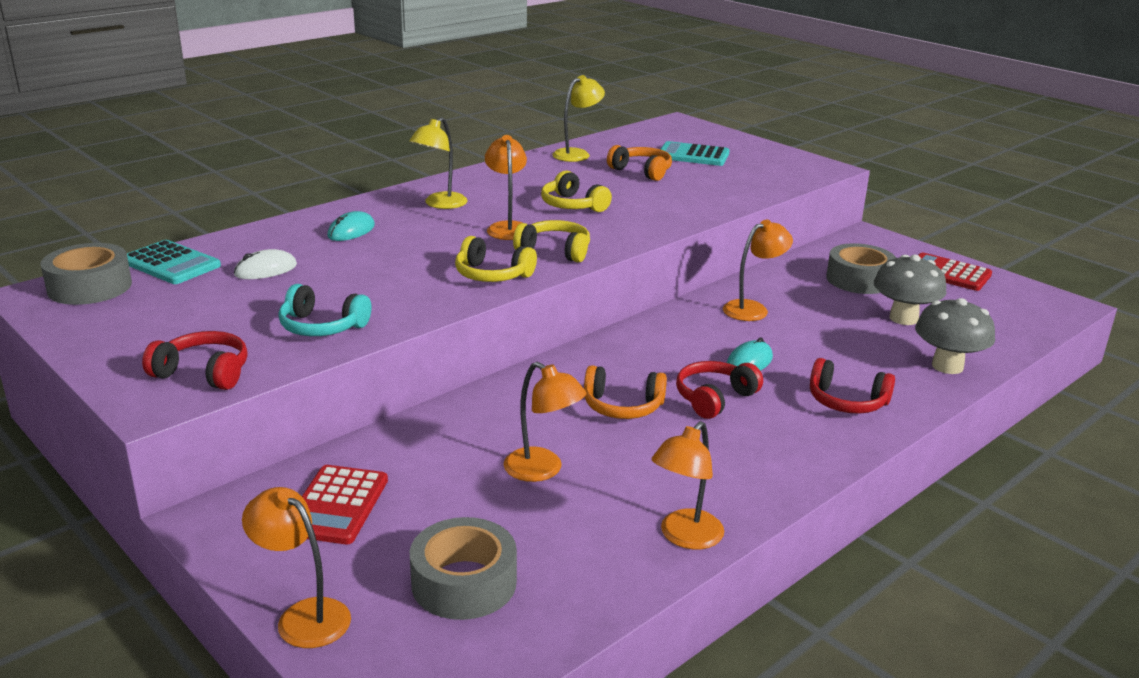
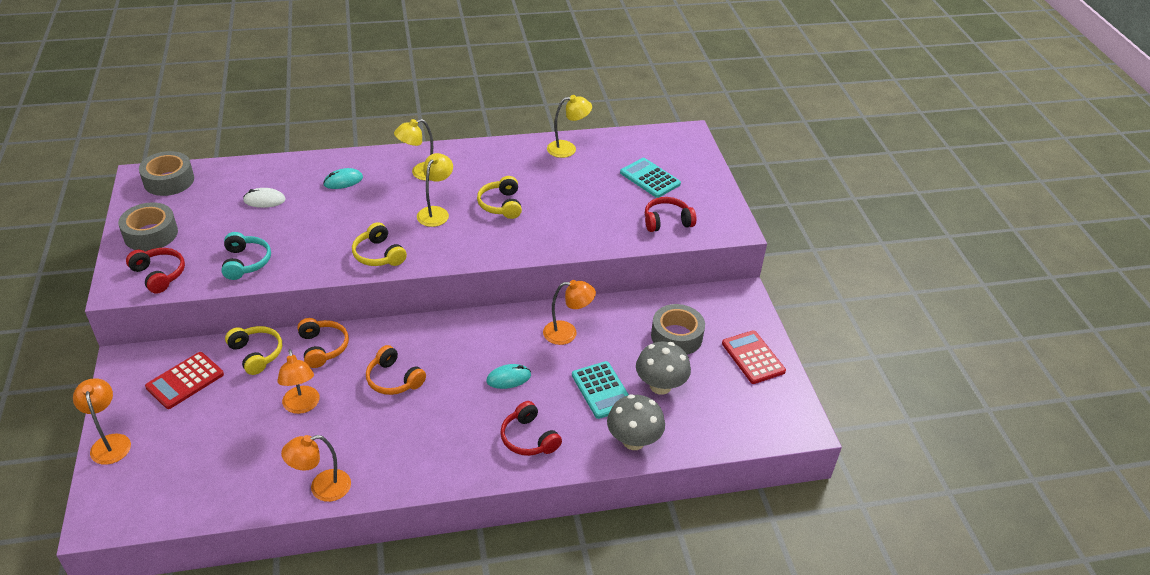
camera: 30 degrees right, 15 degrees up
turquoise calculator [127,240,221,284] -> turquoise calculator moved to [572,361,629,419]
turquoise headphones [278,284,371,336] -> turquoise headphones turned 150 degrees counterclockwise [221,232,271,280]
grey tape [410,517,517,620] -> grey tape moved to [118,202,178,251]
orange lamp [485,135,527,240] -> yellow lamp [417,153,453,227]
yellow headphones [513,220,590,262] -> yellow headphones moved to [225,326,282,375]
orange headphones [607,145,672,181] -> orange headphones moved to [297,318,349,368]
red headphones [676,361,763,419] -> red headphones moved to [645,197,696,232]

